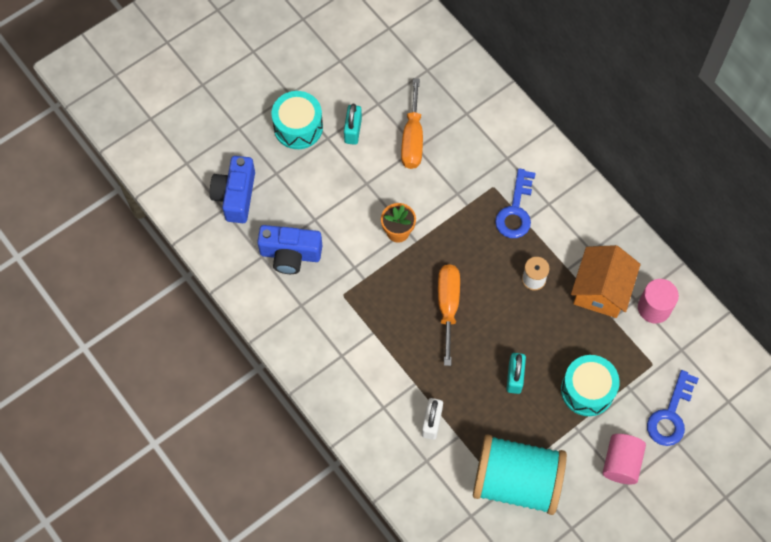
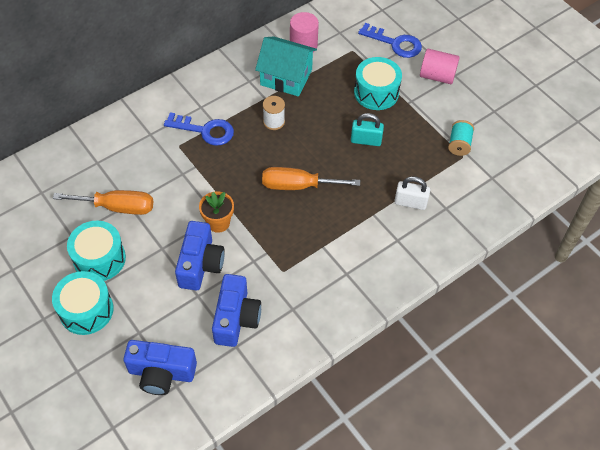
camera: 90 degrees left, 10 degrees down
turquoise padlock [344,104,362,145] -> turquoise drum [67,221,126,281]
turquoise spool [473,434,567,515] -> turquoise spool [448,120,474,156], size x0.41
orange house [571,245,641,318] -> turquoise house [255,37,317,97]
none -> blue camera [175,221,225,290]

